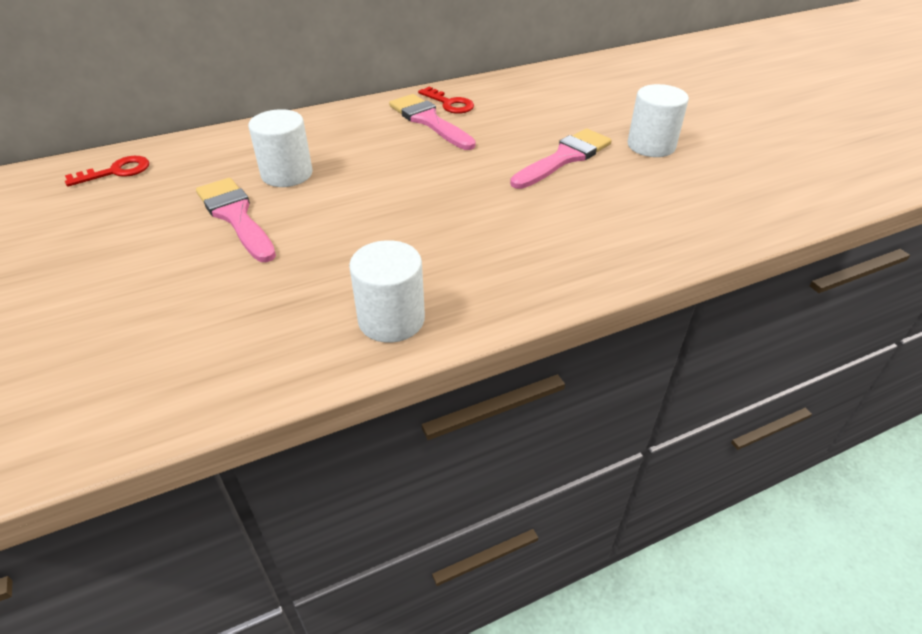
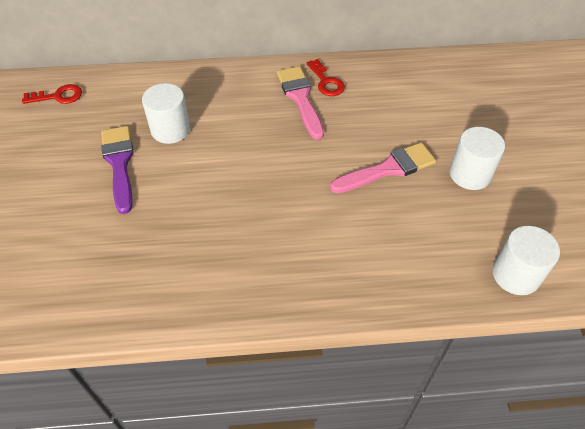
camera: 20 degrees right, 10 degrees up
pink brush [196,178,276,262] -> purple brush [101,126,134,214]
white cylinder [349,240,425,343] -> white cylinder moved to [492,226,560,295]

